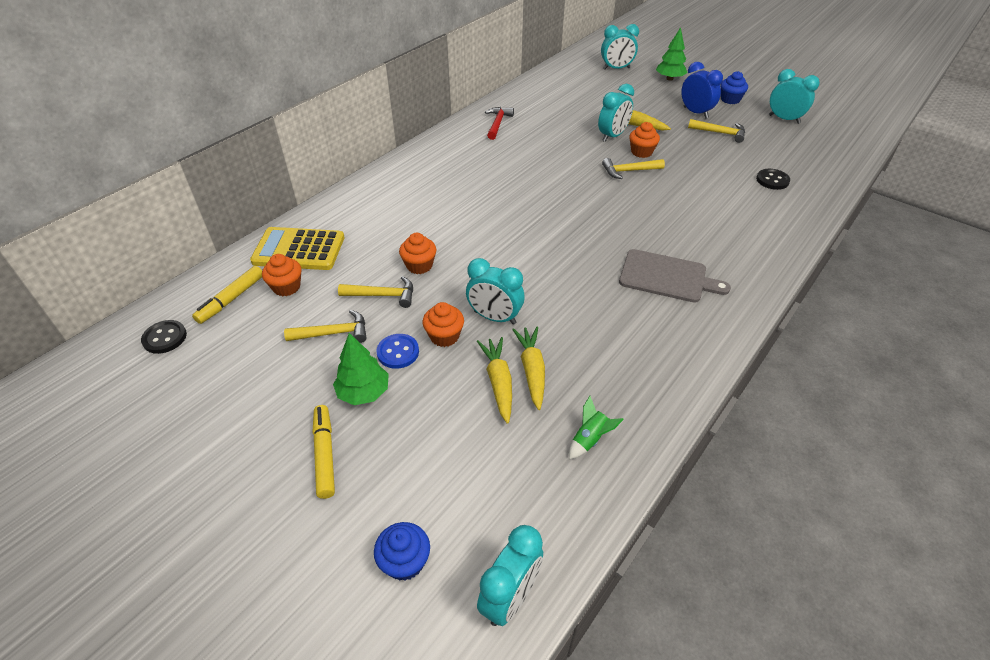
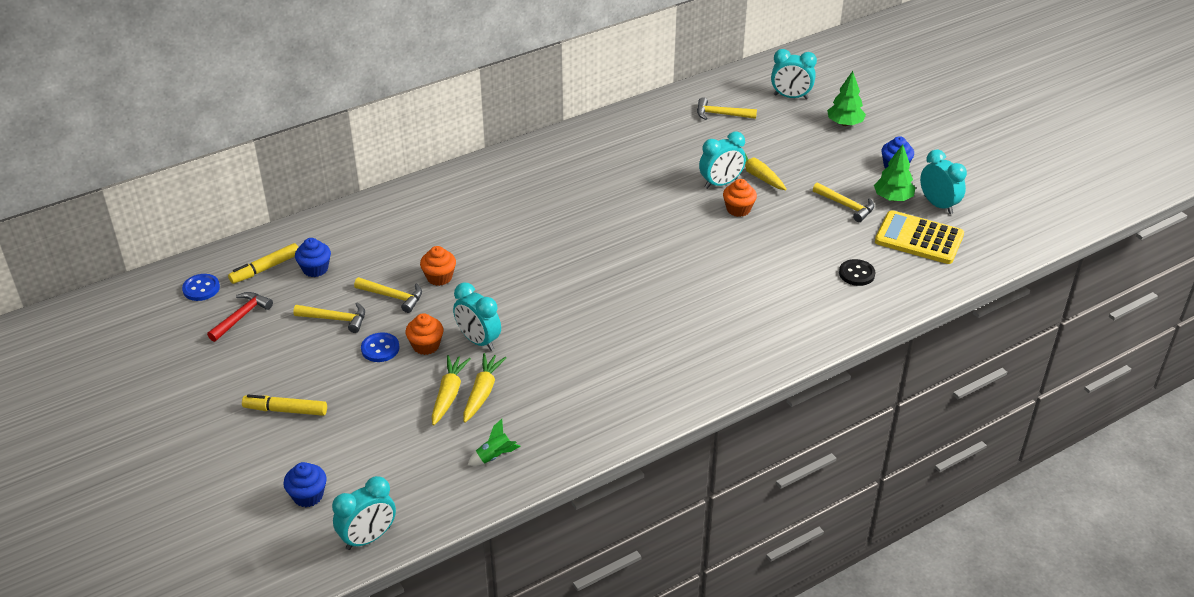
camera: 20 degrees right, 5 degrees down
black button [141,320,187,354] -> blue button [182,274,220,301]
yellow calculator [250,227,345,270] -> yellow calculator moved to [875,210,964,264]
orange cupcake [262,254,302,296] -> blue cupcake [295,238,331,277]
yellow marker [313,405,335,499] -> yellow marker turned 90 degrees counterclockwise [242,395,327,416]
green tree [333,333,389,405] -> green tree moved to [874,144,915,201]
red hammer [485,107,514,140] -> red hammer moved to [207,292,273,342]
yellow hammer [602,158,665,179] -> yellow hammer moved to [697,97,757,120]
grey cutting board [619,249,731,303] -> none
blue clock [681,62,723,118] -> none

